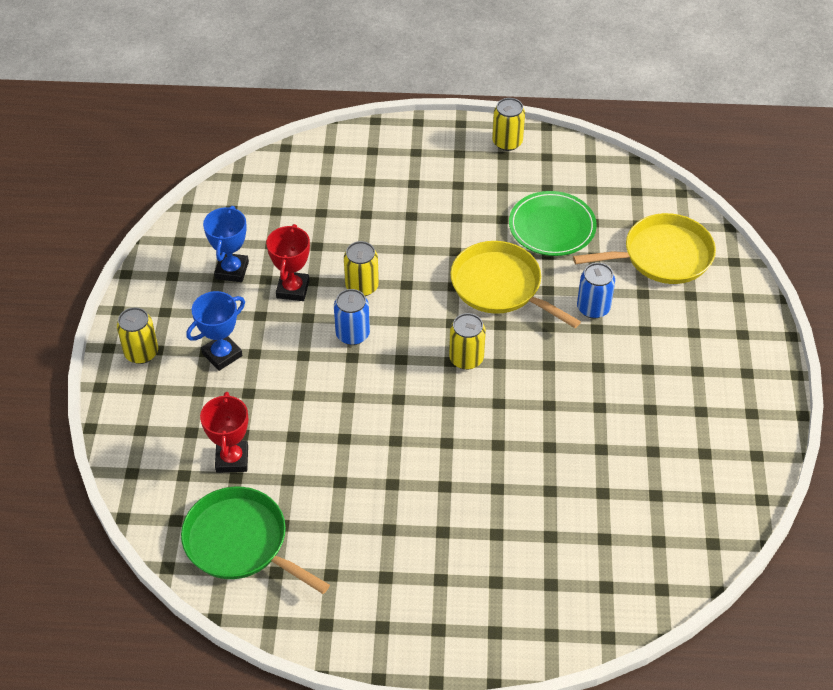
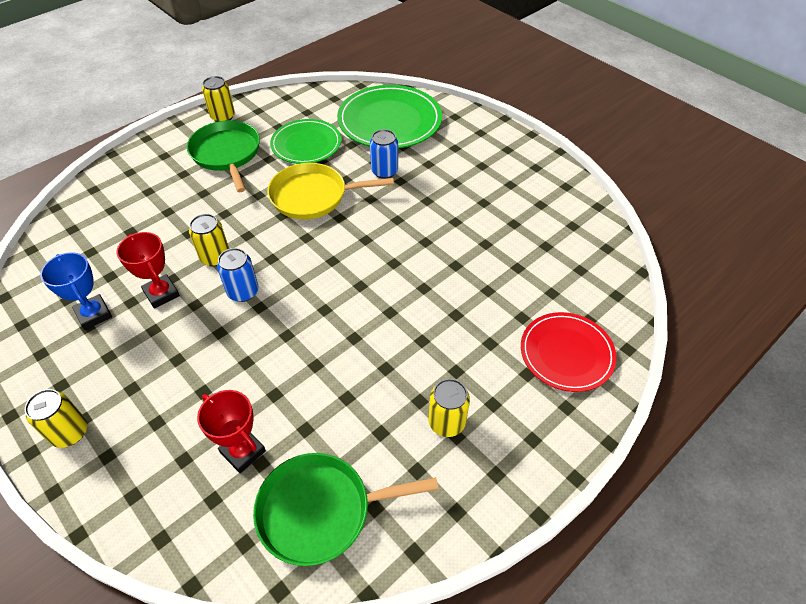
camera: 45 degrees left, 0 degrees up
blue trophy [186,291,245,371] -> none
yellow can [449,313,486,370] -> yellow can moved to [428,379,470,437]
yellow pan [573,213,716,284] -> green plate [337,85,442,148]
none -> green pan [187,120,260,192]
none -> red plate [521,312,617,392]

